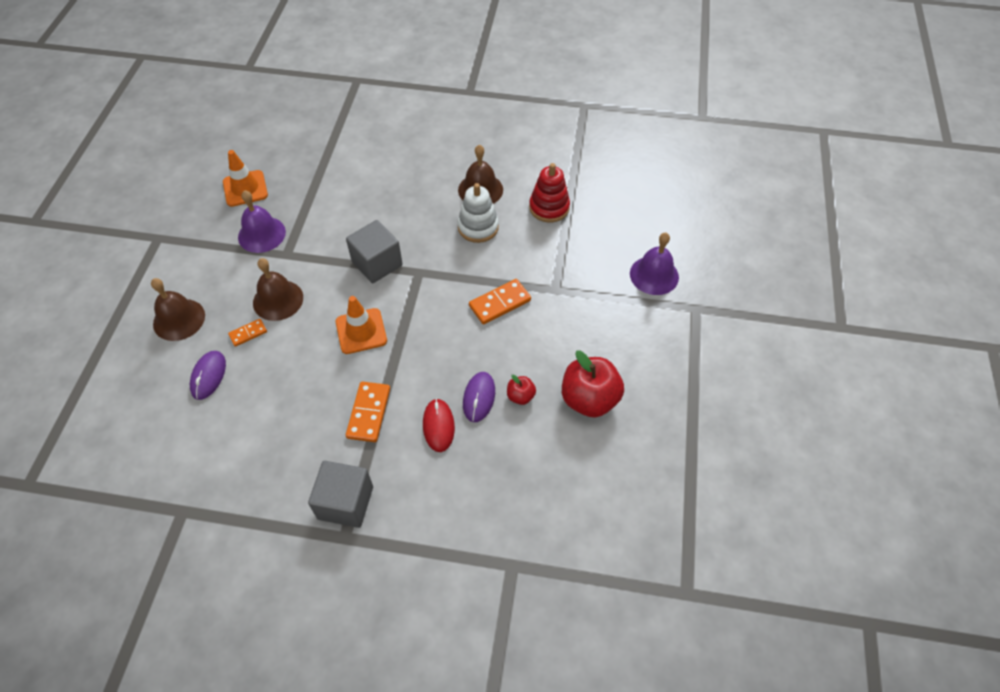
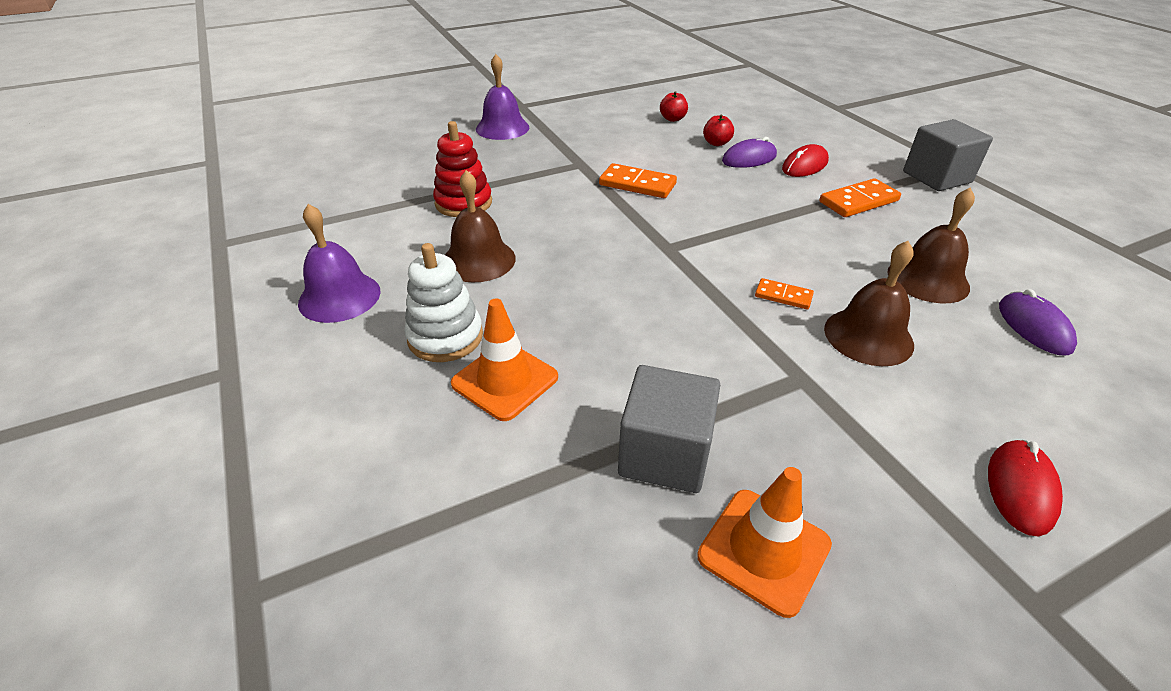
camera: 125 degrees left, 15 degrees down
brown bell [151,278,205,341] -> brown bell moved to [887,187,975,303]
purple mouse [190,351,226,400] -> purple mouse turned 75 degrees counterclockwise [999,289,1077,355]
orange domino [228,319,267,347] -> orange domino moved to [755,278,814,309]
purple bell [238,190,286,253] -> purple bell moved to [298,204,380,323]
orange traffic cone [336,296,387,354] -> orange traffic cone moved to [451,298,558,421]
grey cube [346,220,403,283] -> grey cube moved to [618,365,720,493]
white stacking toy [457,183,499,243] -> white stacking toy moved to [404,243,483,362]
red apple [562,350,624,418] -> red apple [660,91,688,122], size x0.48
none -> red mouse [988,440,1063,536]

